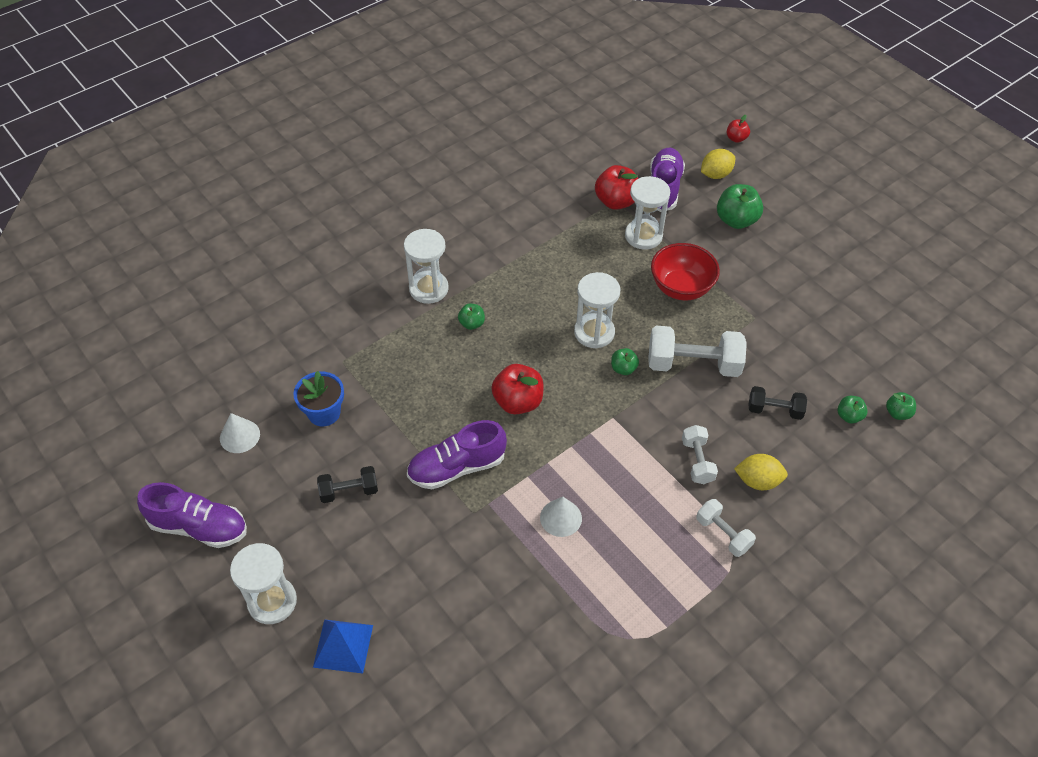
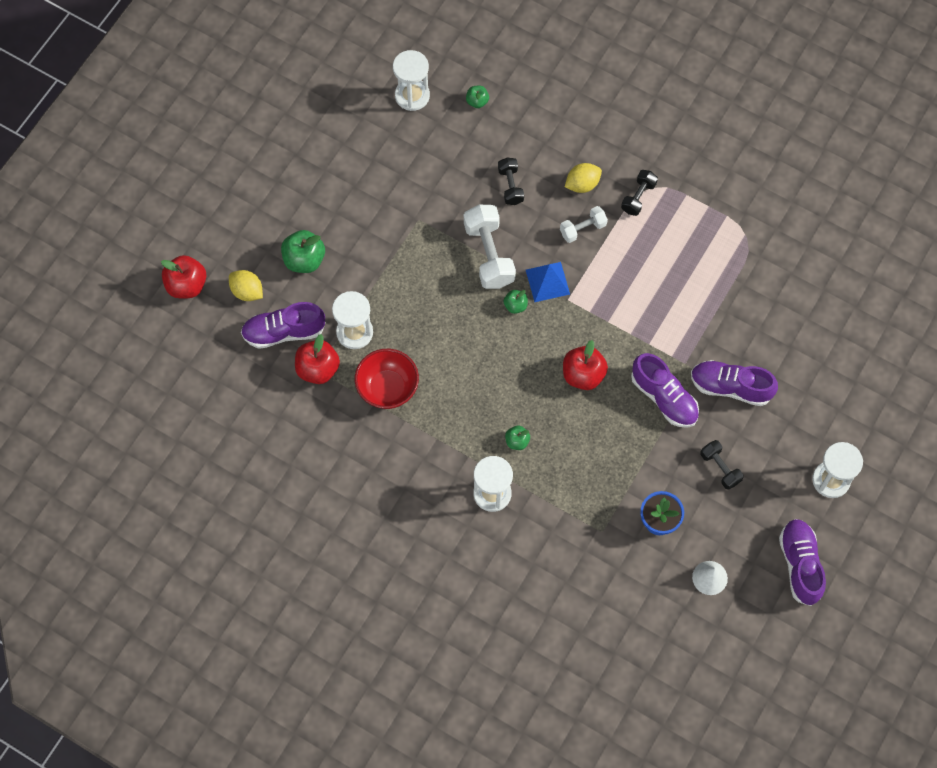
camera: 110 degrees left, 15 degrees up
blue pyramid [313,619,373,673] -> blue pyramid moved to [526,262,570,302]
white cone [540,497,582,537] -> none
white hourglass [574,272,620,349] -> white hourglass moved to [393,50,430,111]
red bowl [651,243,720,300] -> red bowl moved to [355,349,419,409]
white dumbbell [696,499,756,557] -> black dumbbell [621,170,658,216]
red apple [727,115,750,143] -> red apple [161,255,206,299], size x1.82
yellow lemon [734,454,788,490] -> yellow lemon turned 75 degrees clockwise [565,163,602,193]
green apple [837,396,868,423] -> none
none -> purple shoe [691,360,778,406]

